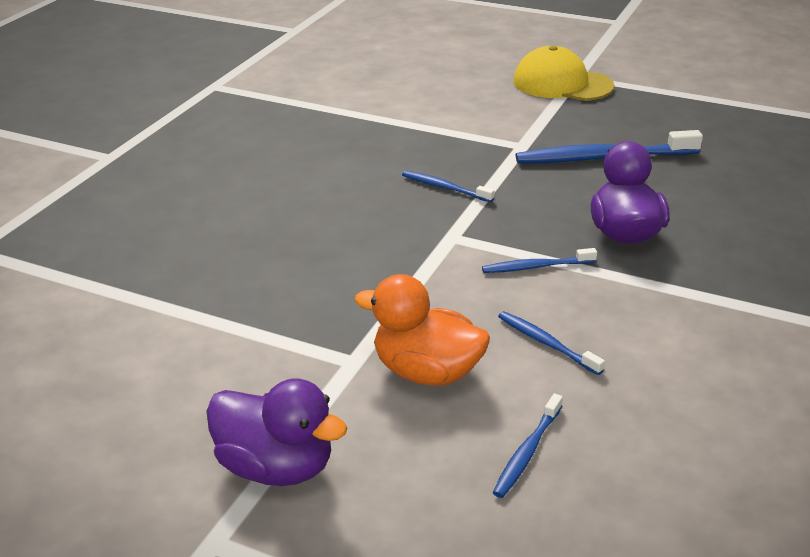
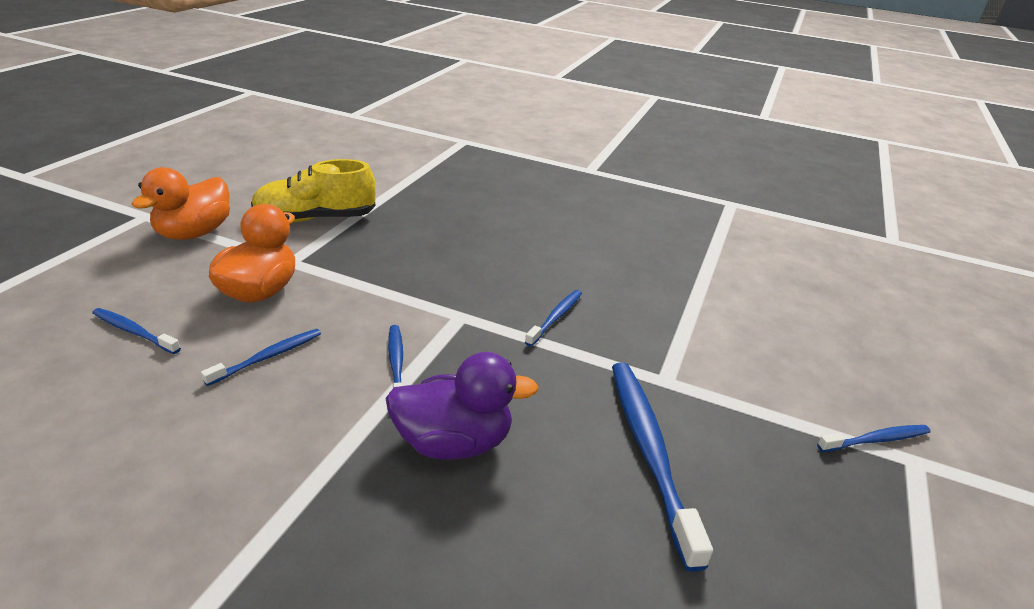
camera: 85 degrees right, 0 degrees up
purple duck [206,378,347,486] -> orange duck [131,167,230,240]
yellow cap [513,46,614,101] -> blue toothbrush [817,425,931,452]
none -> yellow shoe [251,159,376,222]

